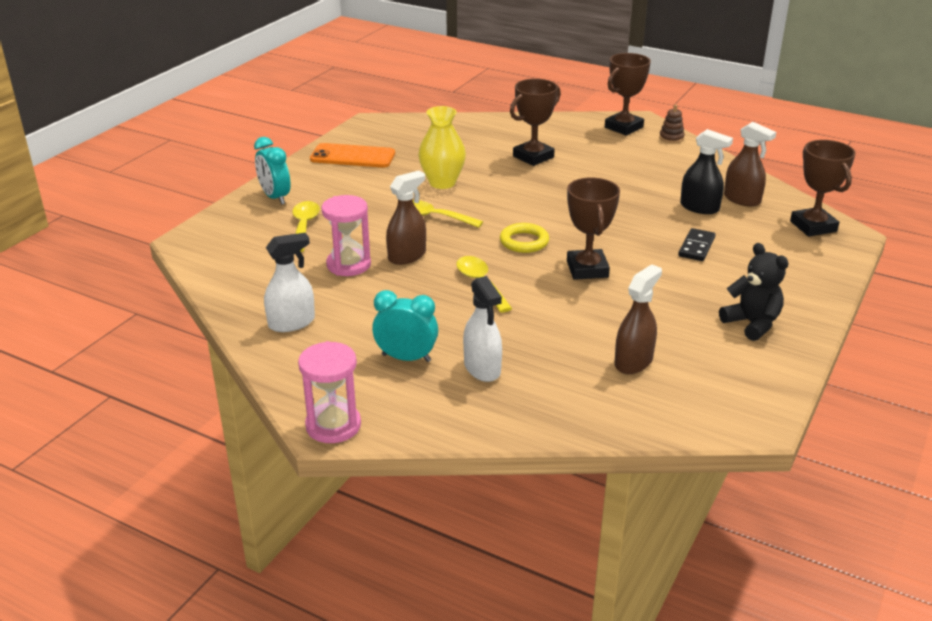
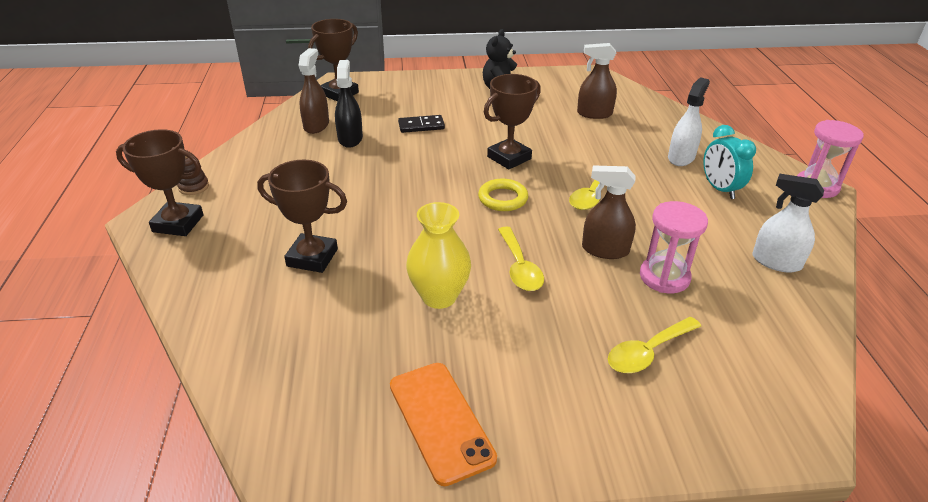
camera: 125 degrees left, 5 degrees up
turquoise clock [254,137,291,205] -> none

